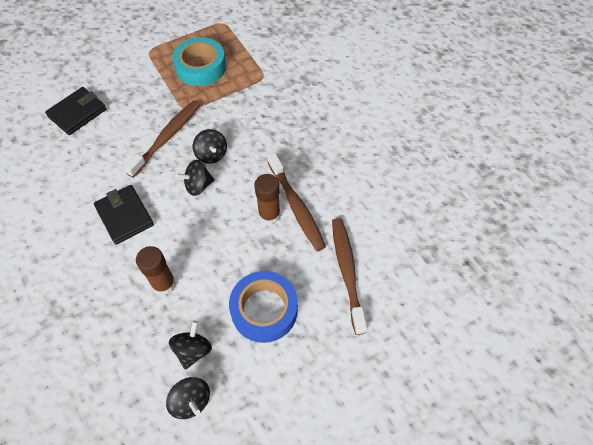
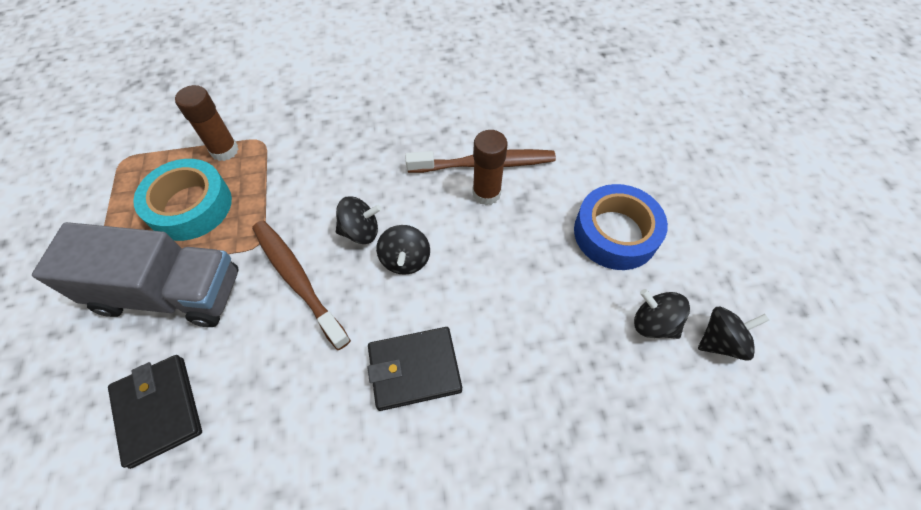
camera: 70 degrees left, 0 degrees up
brown glue stick [136,246,176,295] -> brown glue stick moved to [175,85,239,161]
brown toothbrush [332,218,367,335] -> none
none -> grey truck [32,222,239,327]

